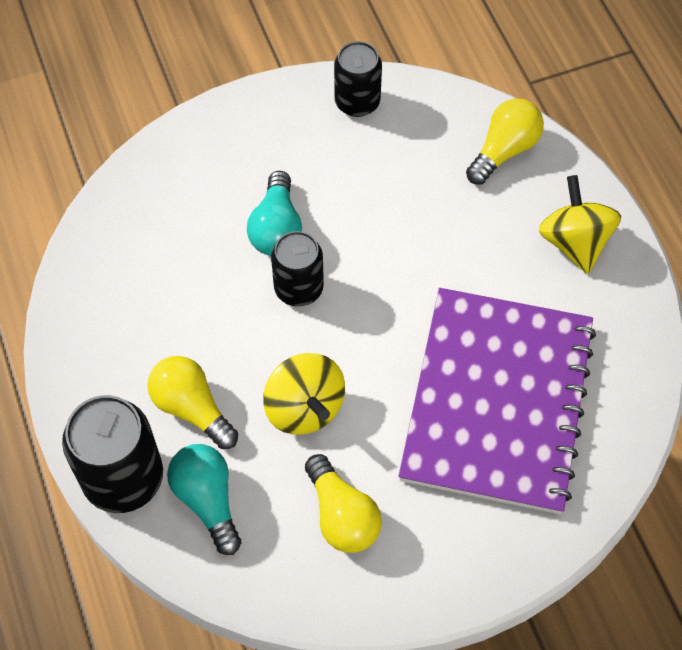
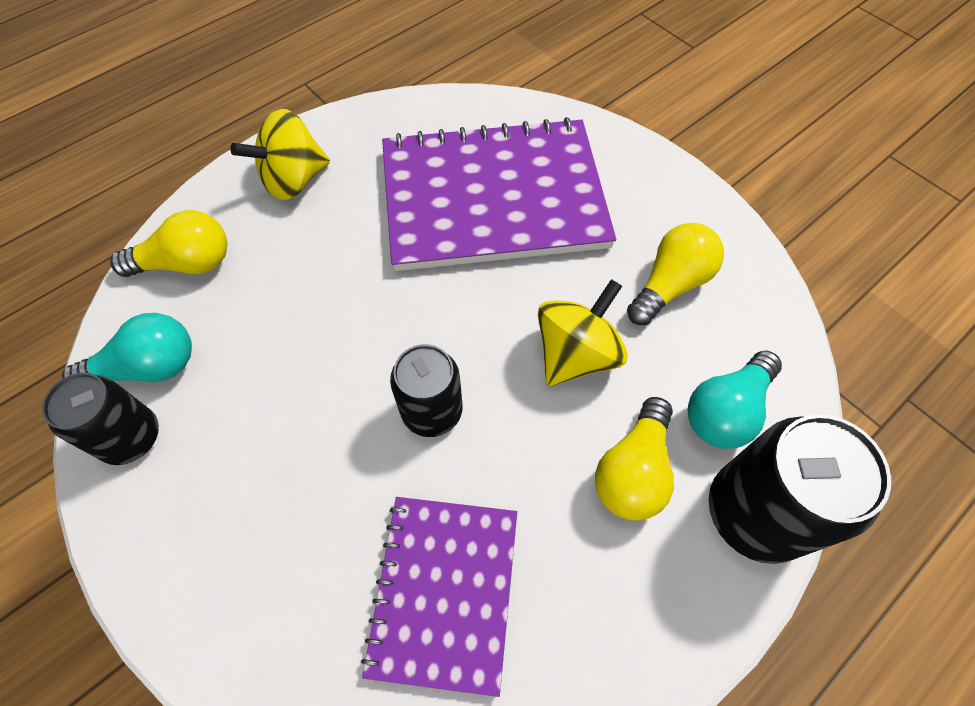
camera: 110 degrees left, 0 degrees up
turquoise light bulb [247,171,302,256] -> turquoise light bulb moved to [62,313,192,382]
yellow light bulb [466,98,544,185] -> yellow light bulb turned 150 degrees clockwise [110,210,227,277]
none -> purple notebook [361,497,517,697]

